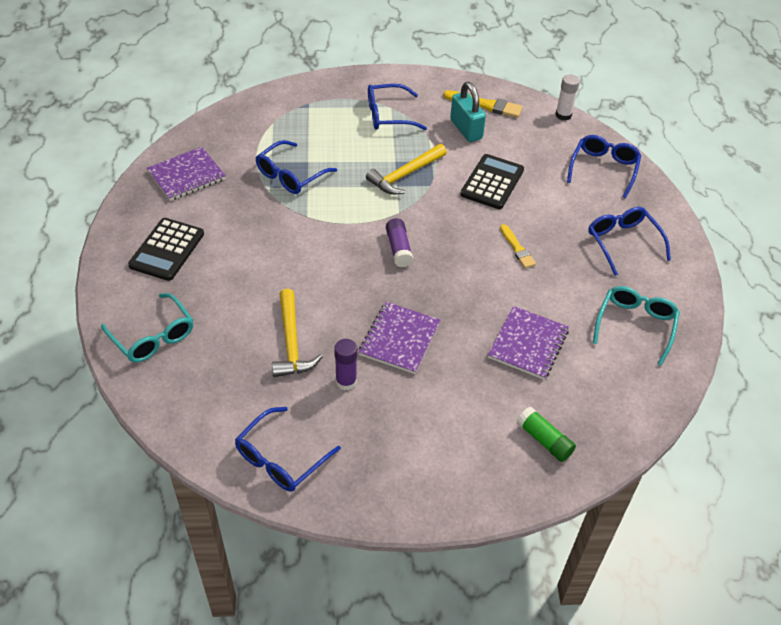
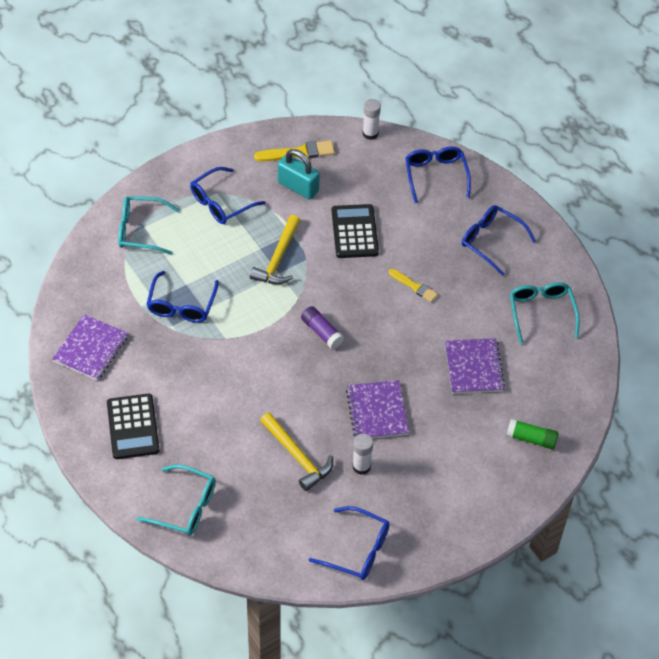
camera: 30 degrees left, 5 degrees up
blue glasses [235,407,341,492] -> blue glasses turned 75 degrees counterclockwise [309,506,390,580]
purple glue stick [334,339,357,390] -> white glue stick [352,434,373,475]
none -> turquoise glasses [118,197,179,255]

